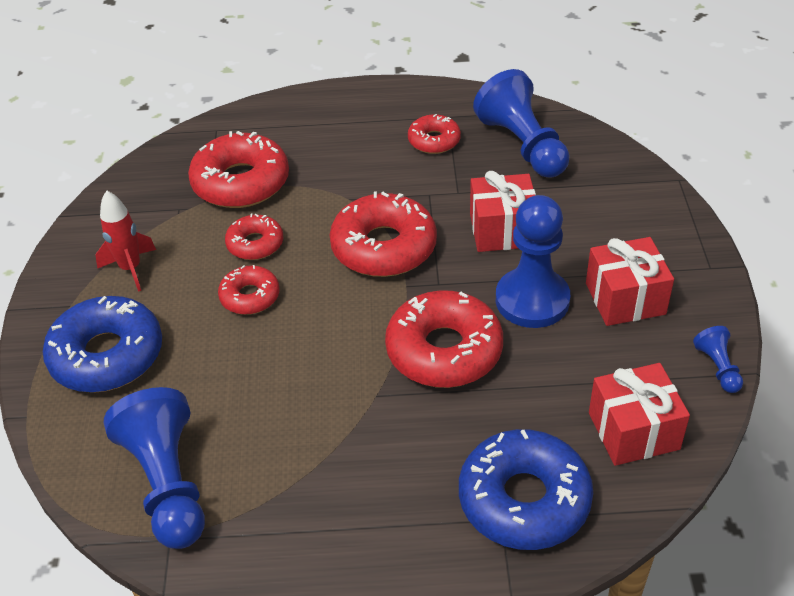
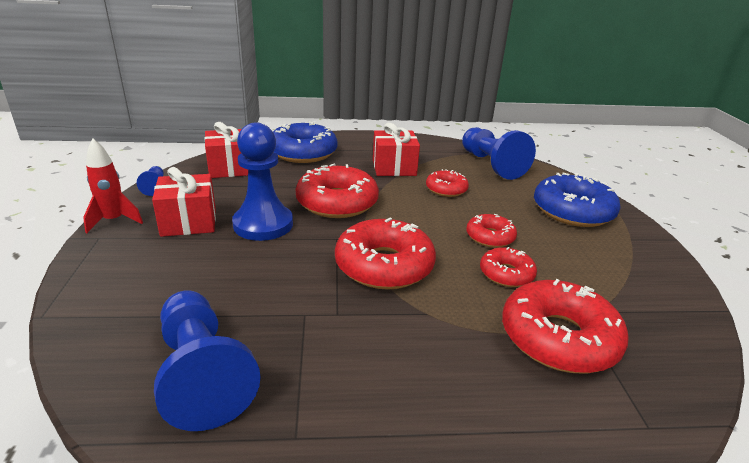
camera: 175 degrees right, 15 degrees down
red rocket [95,191,156,292] -> red rocket moved to [83,139,143,233]
red donut [408,114,461,154] -> red donut moved to [426,169,469,197]
red gift [470,171,536,252] -> red gift moved to [373,123,420,176]

